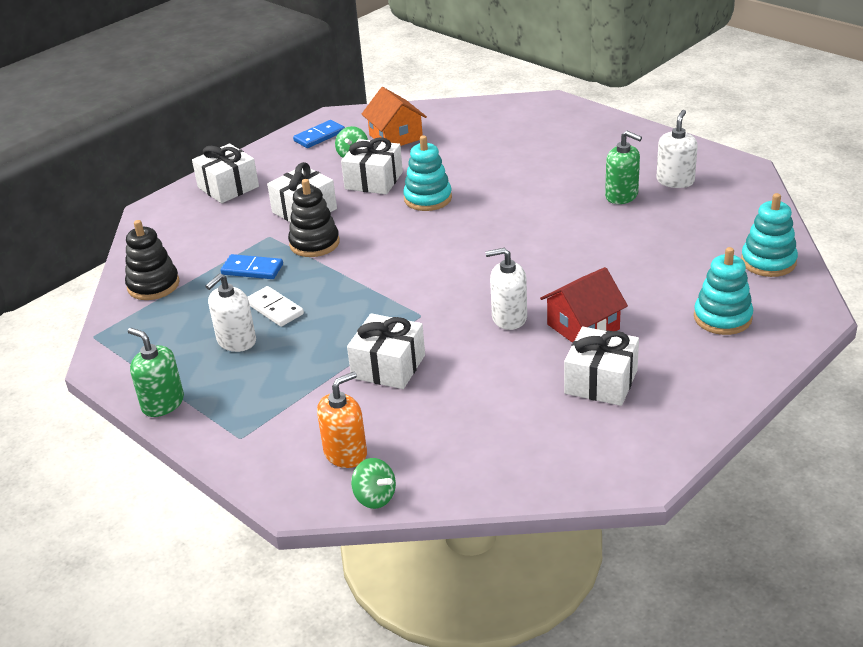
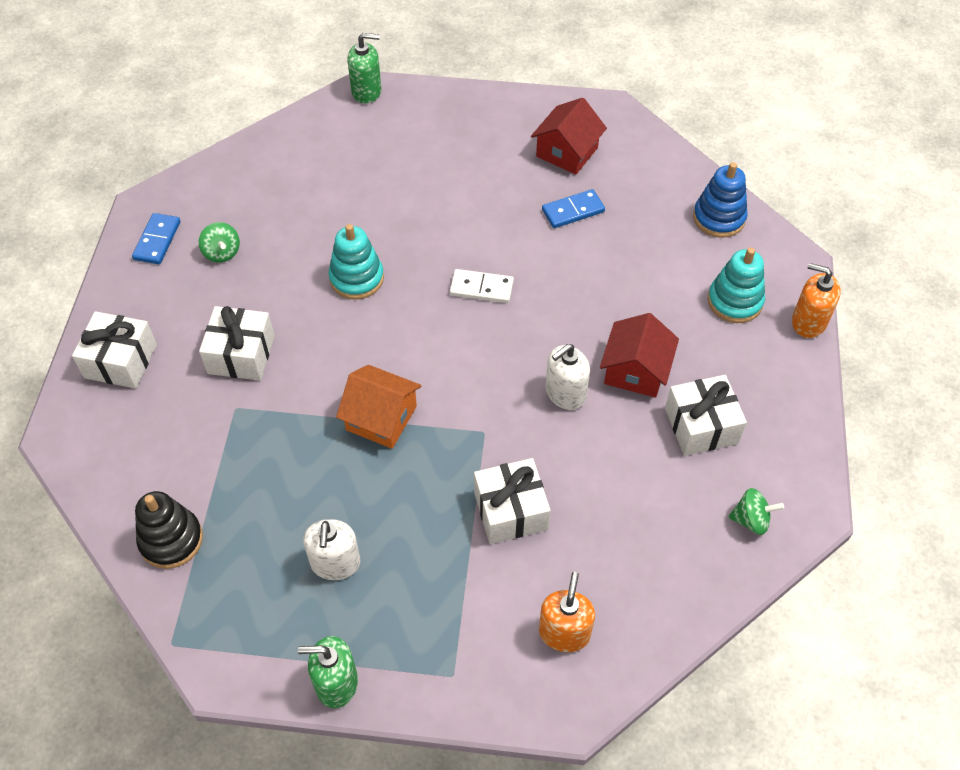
camera: 40 degrees left, 20 degrees up
blue domino [221,254,283,279] -> blue domino moved to [542,189,605,228]
white domino [248,286,304,327] -> white domino moved to [450,269,514,303]
black stacking toy [288,179,340,257] -> none
white gift [341,137,403,194] -> none
green spinning top [351,458,396,509] -> green spinning top moved to [728,488,784,535]
orange house [362,87,427,146] -> orange house moved to [336,365,421,449]
green soap dispenser [605,131,642,204] -> green soap dispenser moved to [347,33,382,103]
white soap dispenser [656,110,698,188] -> red house [531,98,607,175]
turquoise stacking toy [741,193,798,277] -> blue stacking toy [693,162,748,238]
none -> orange soap dispenser [792,263,841,338]

